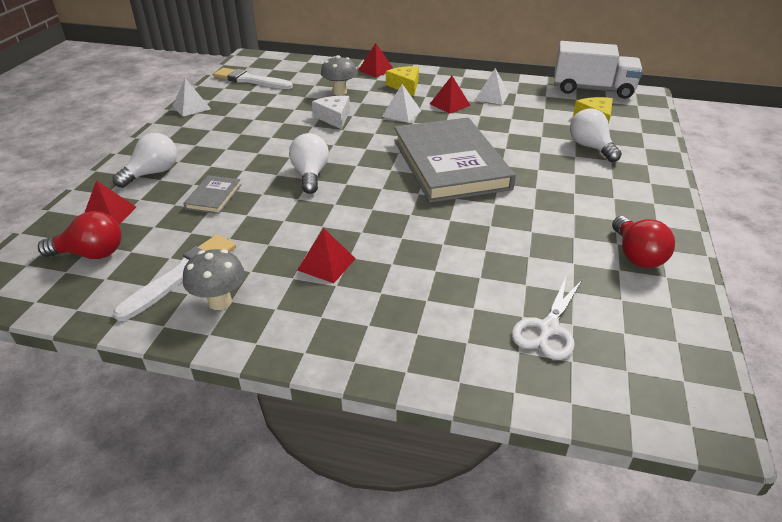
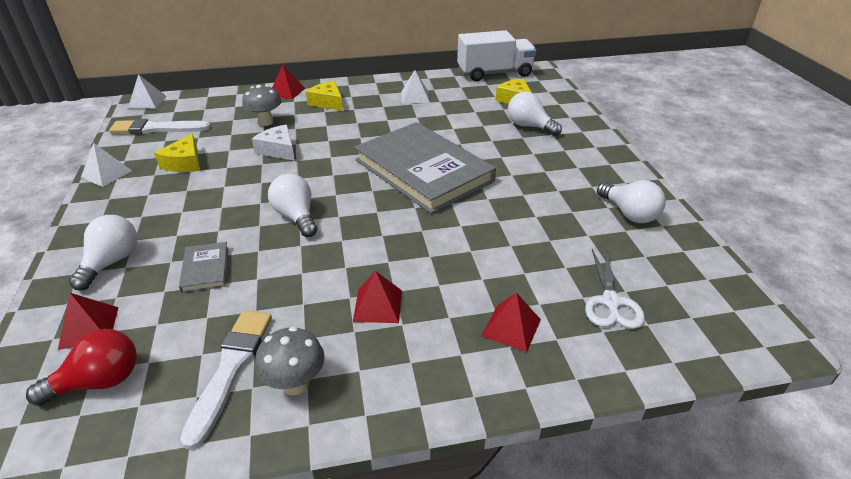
camera: 25 degrees left, 0 degrees up
white pyramid [382,84,421,123] -> white pyramid moved to [128,74,167,109]
red pyramid [430,76,471,114] -> red pyramid moved to [481,293,541,352]
red light bulb [612,216,675,268] -> white light bulb [597,180,666,223]
none -> yellow cheese [154,134,200,172]

